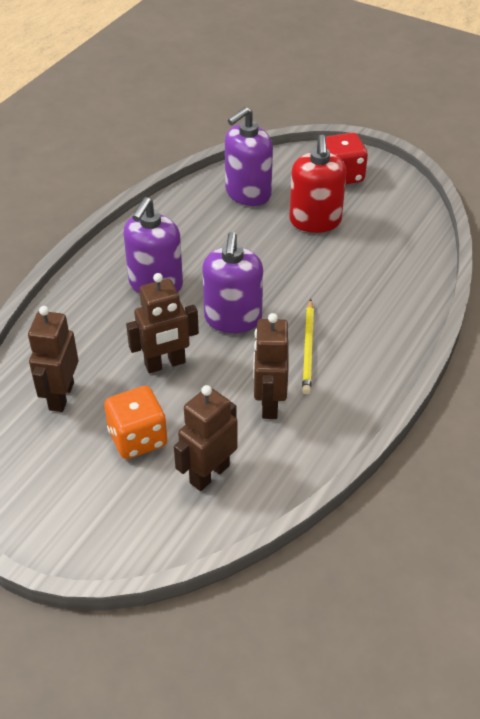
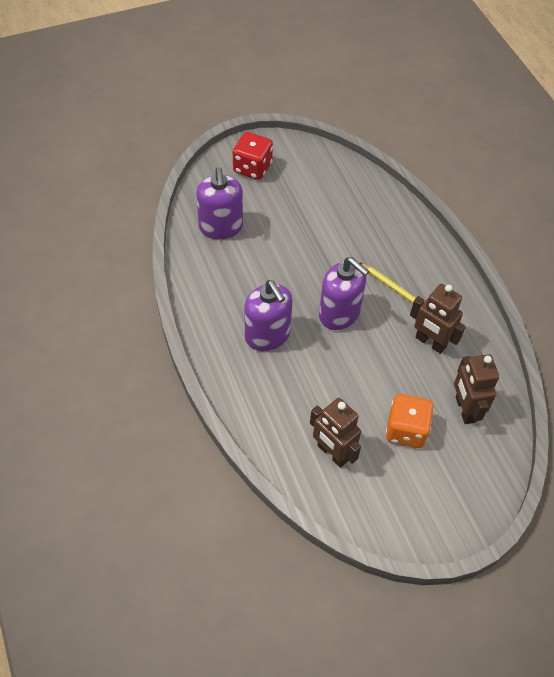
camera: 55 degrees left, 10 degrees up
brown robot [126,273,199,373] -> none
red soap dispenser [289,135,346,233] -> none

